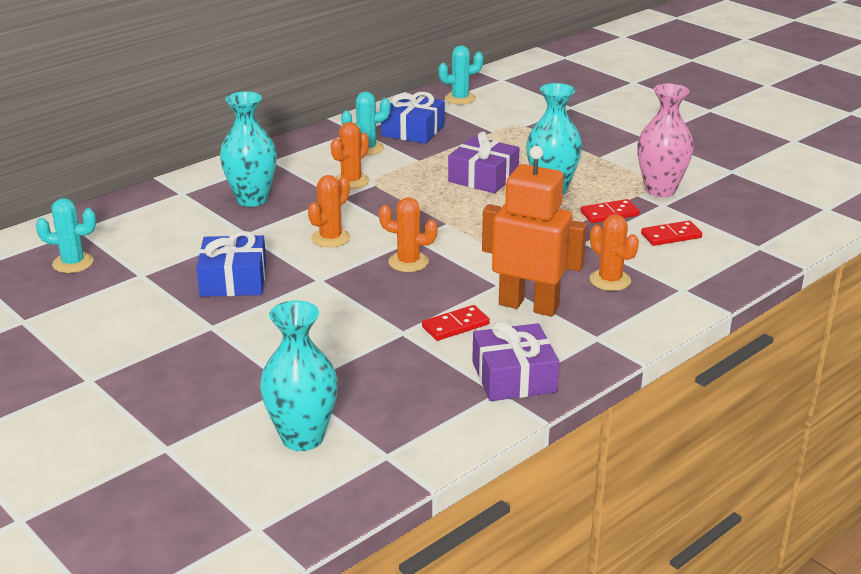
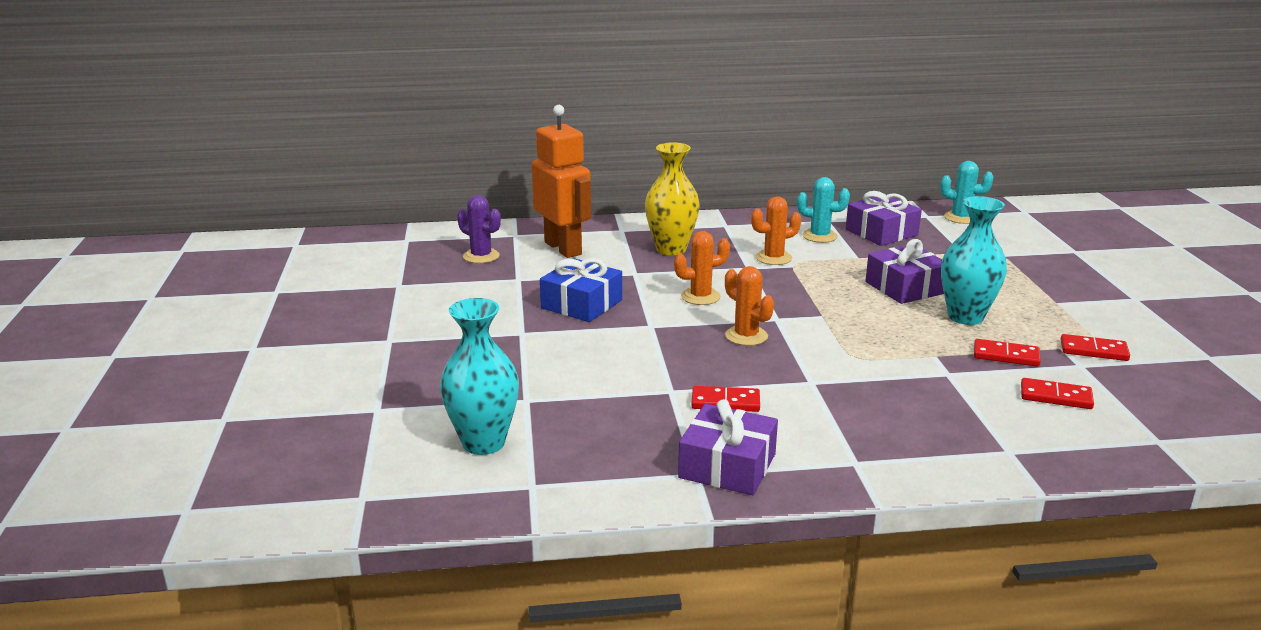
camera: 35 degrees right, 5 degrees down
turquoise cactus [36,198,96,273] -> purple cactus [457,195,501,263]
turquoise vase [220,91,277,207] -> yellow vase [645,142,700,255]
blue gift [381,92,445,144] -> purple gift [846,191,922,246]
orange robot [482,146,587,317] -> orange robot moved to [532,105,591,258]
orange cactus [590,214,639,291] -> none
pink vase [637,83,694,197] -> red domino [1061,334,1130,361]

